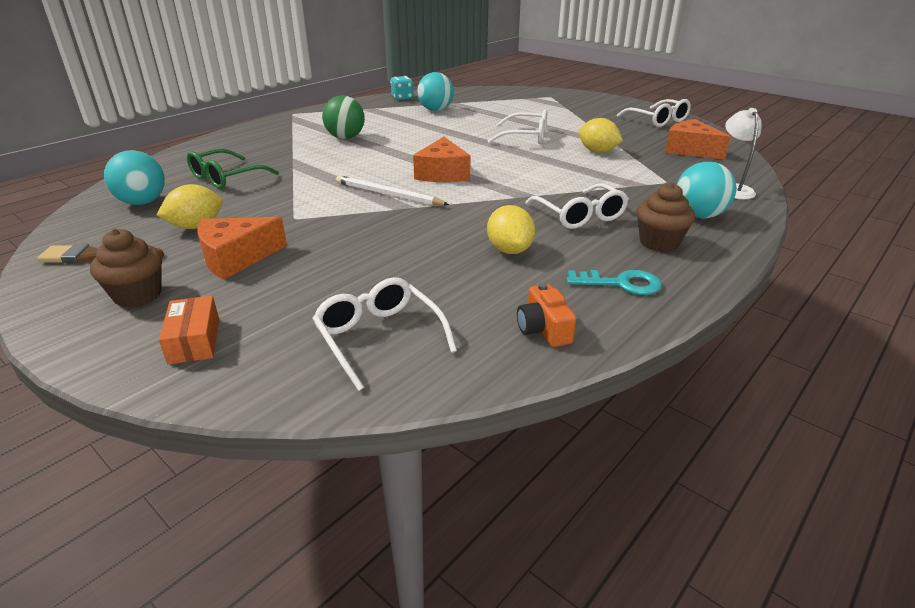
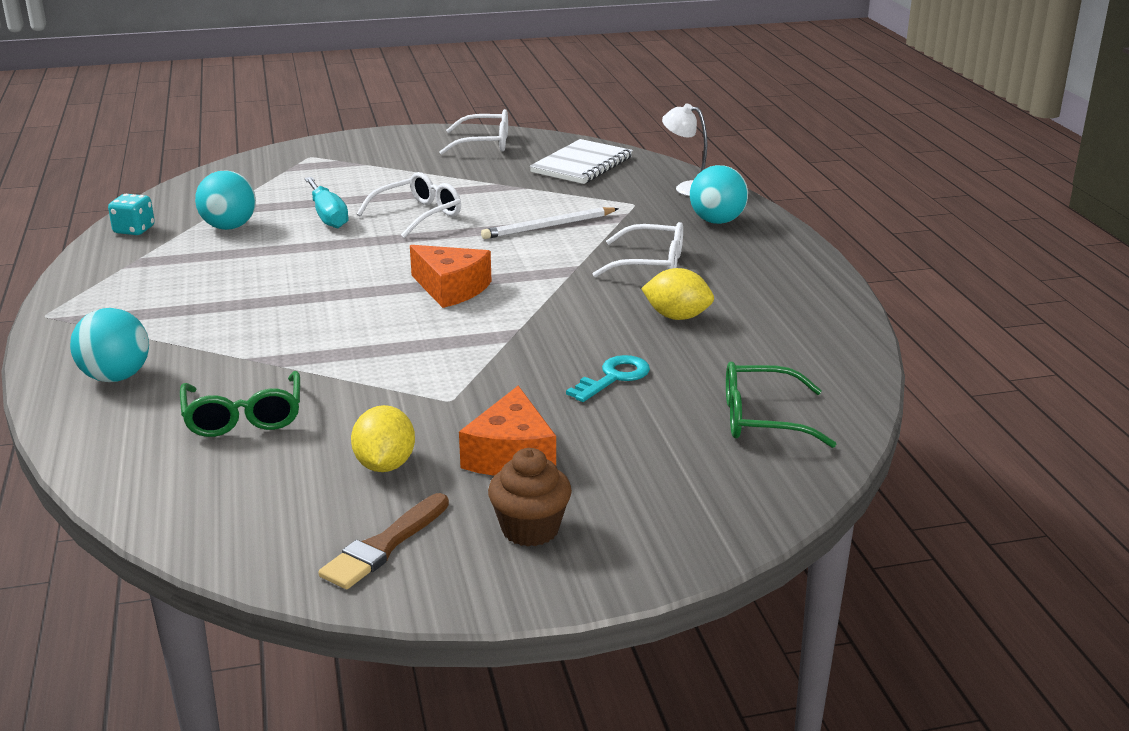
camera: 55 degrees left, 5 degrees down
turquoise ball [104,150,165,205] -> turquoise ball moved to [70,308,149,382]
orange box [159,296,219,365] -> none
white glasses [312,277,457,391] -> green glasses [726,361,836,448]
green ball [322,95,365,139] -> none
white pencil [336,175,449,205] -> white pencil moved to [481,207,619,239]
orange camera [517,283,576,347] -> none
turquoise key [567,270,662,295] -> turquoise key moved to [566,355,650,402]
yellow lemon [579,118,623,153] -> none
brown cupcake [636,182,695,252] -> none
orange cheese [665,119,731,159] -> white notebook [530,139,633,184]
none -> turquoise screwdriver [304,177,349,228]

